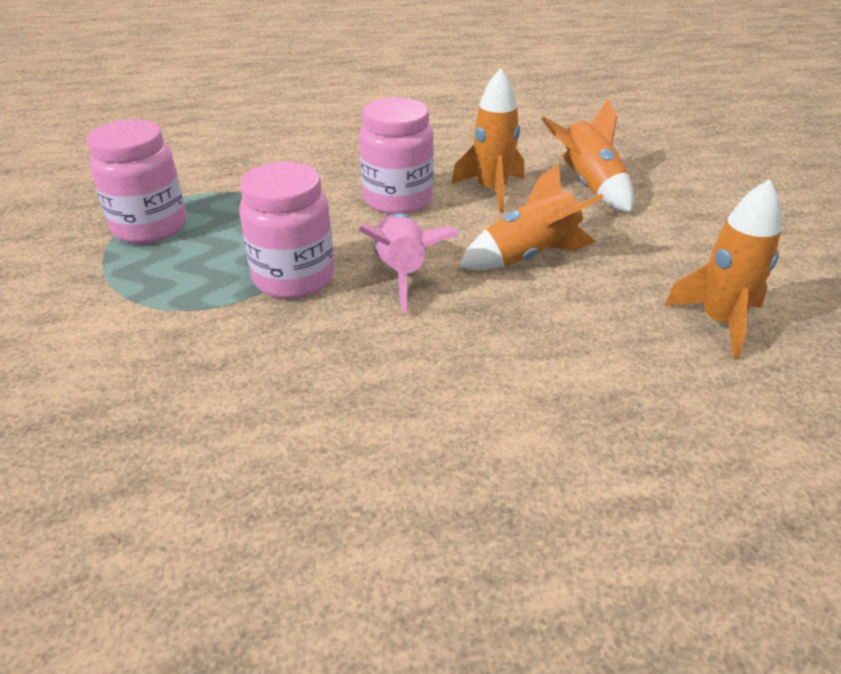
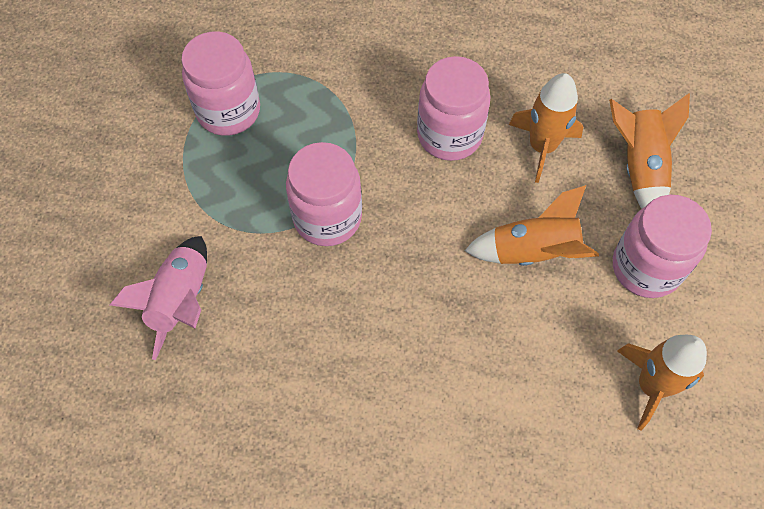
camera: 20 degrees right, 25 degrees up
pink rocket [358,213,460,313] -> pink rocket moved to [110,236,207,360]
none -> pink jar [613,195,712,298]

